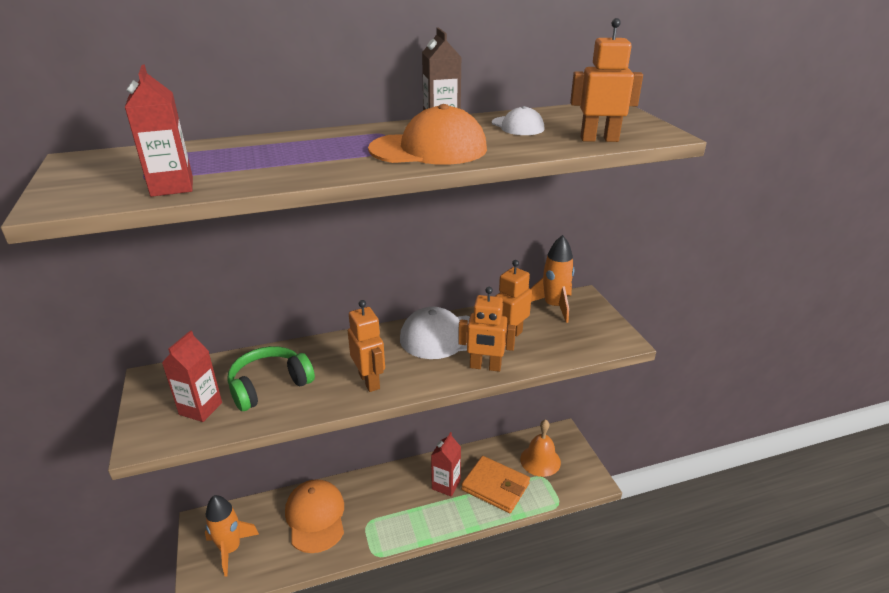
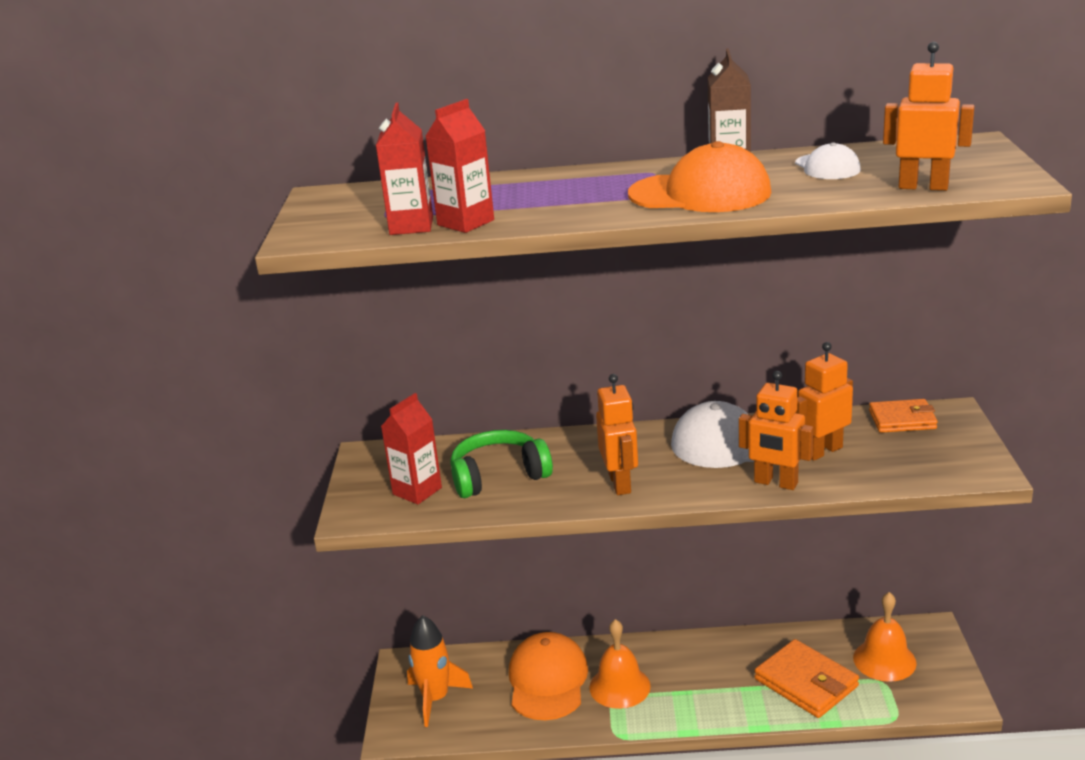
camera: 20 degrees right, 5 degrees down
red carton [431,432,461,497] -> red carton moved to [425,99,494,233]
orange rocket [530,235,575,323] -> orange wallet [869,399,938,433]
none -> orange bell [589,619,651,709]

